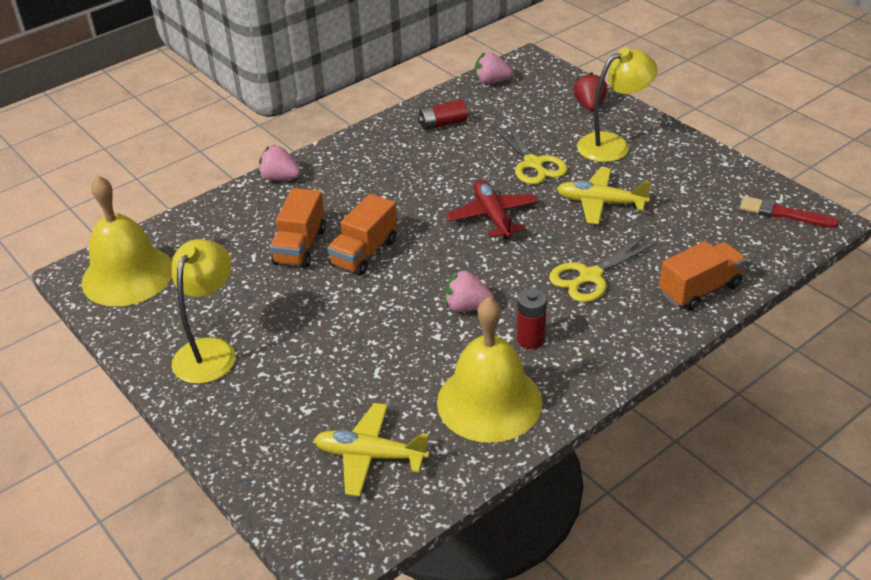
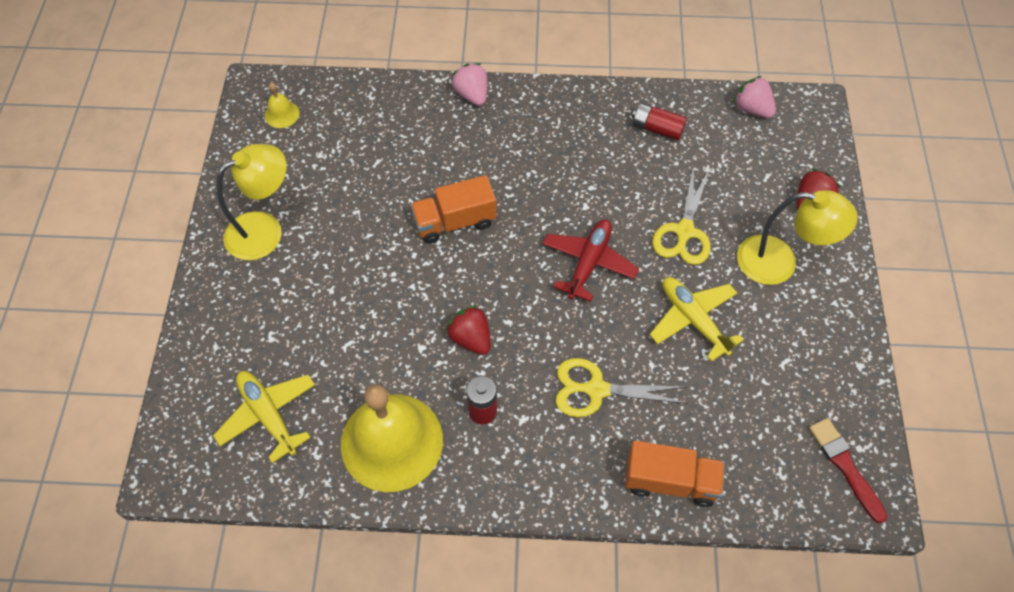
camera: 40 degrees right, 20 degrees up
yellow bell [82,175,172,306] -> yellow bell [265,82,300,128], size x0.41
orange truck [270,188,326,268] -> none
pink strawberry [445,270,494,312] -> red strawberry [446,305,491,355]

